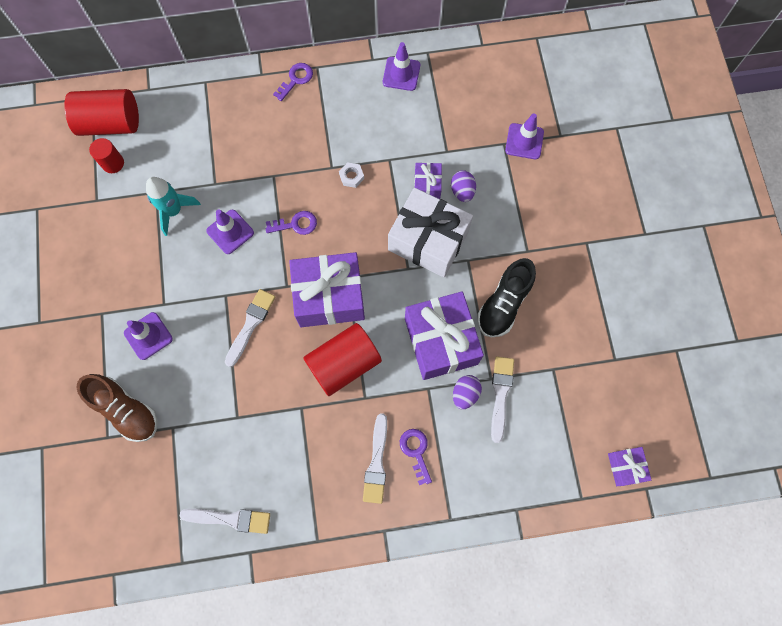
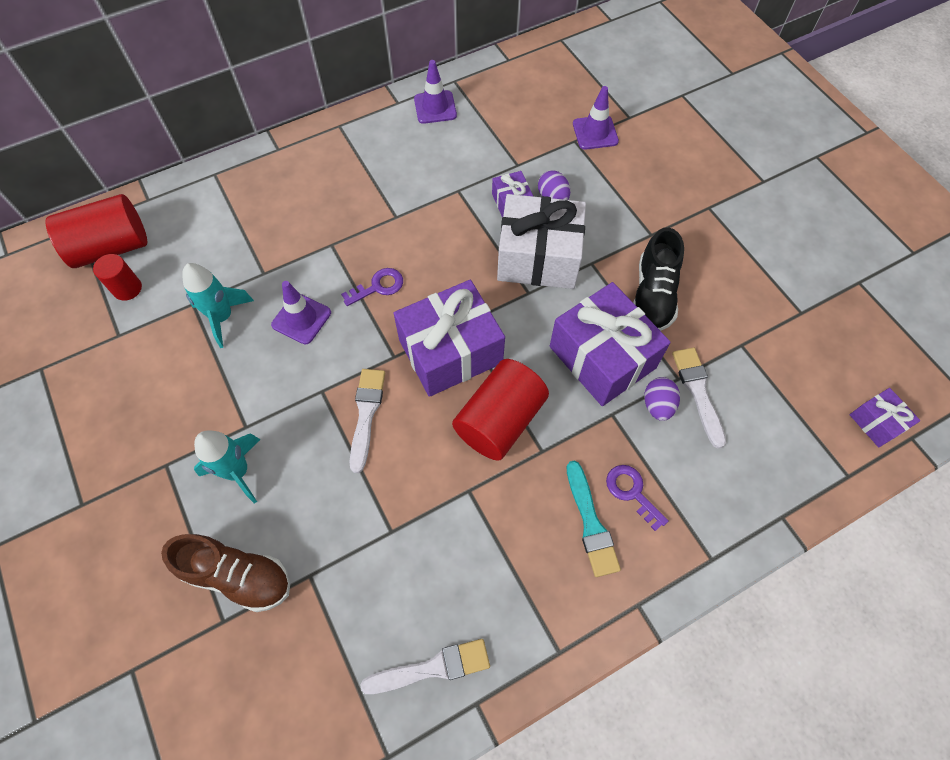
camera: 20 degrees left, 10 degrees down
purple traffic cone [124,312,173,360] -> turquoise rocket [194,430,261,503]
purple key [273,63,313,101] -> none
white nut [339,162,364,188] -> none
white brush [363,413,387,504] -> turquoise brush [567,461,621,577]

